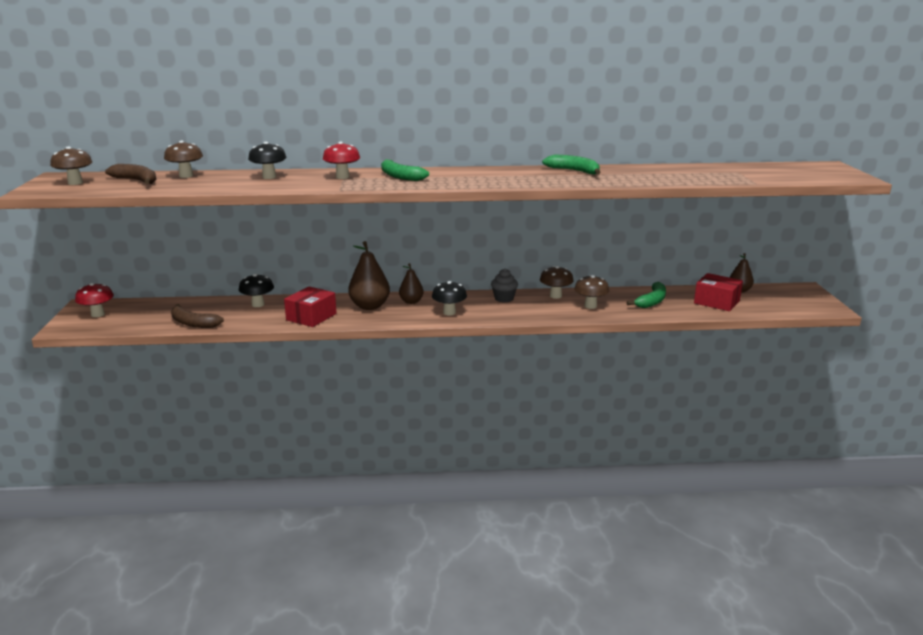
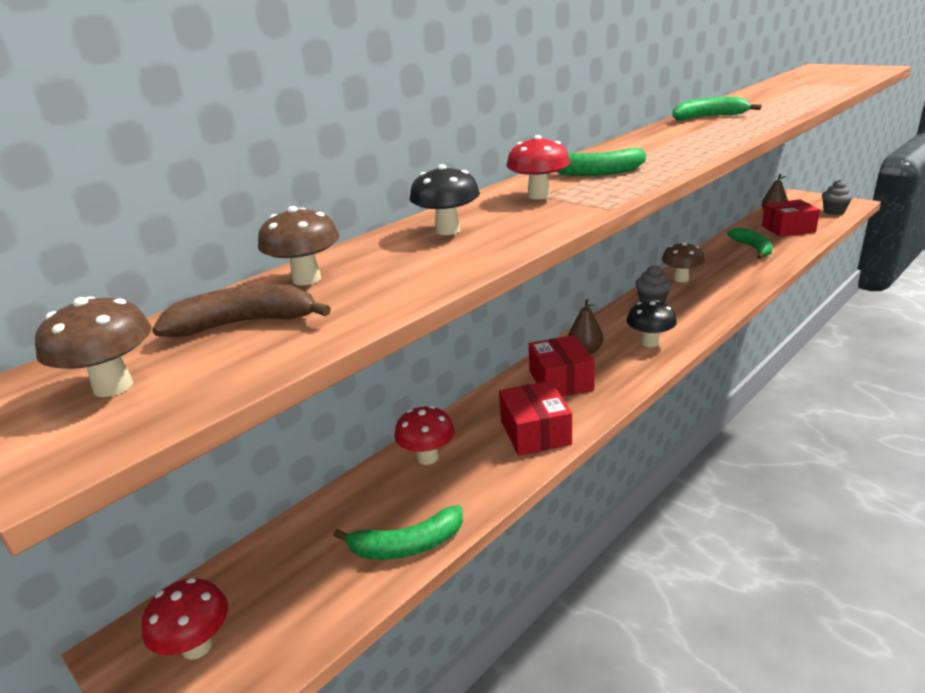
camera: 40 degrees left, 5 degrees up
brown banana [171,304,224,328] -> green banana [333,505,463,559]
black mushroom [239,274,274,307] -> red mushroom [394,406,455,465]
brown pear [348,241,390,310] -> red box [529,335,595,397]
brown mushroom [574,275,609,309] -> none
none -> grey cupcake [822,180,853,215]

